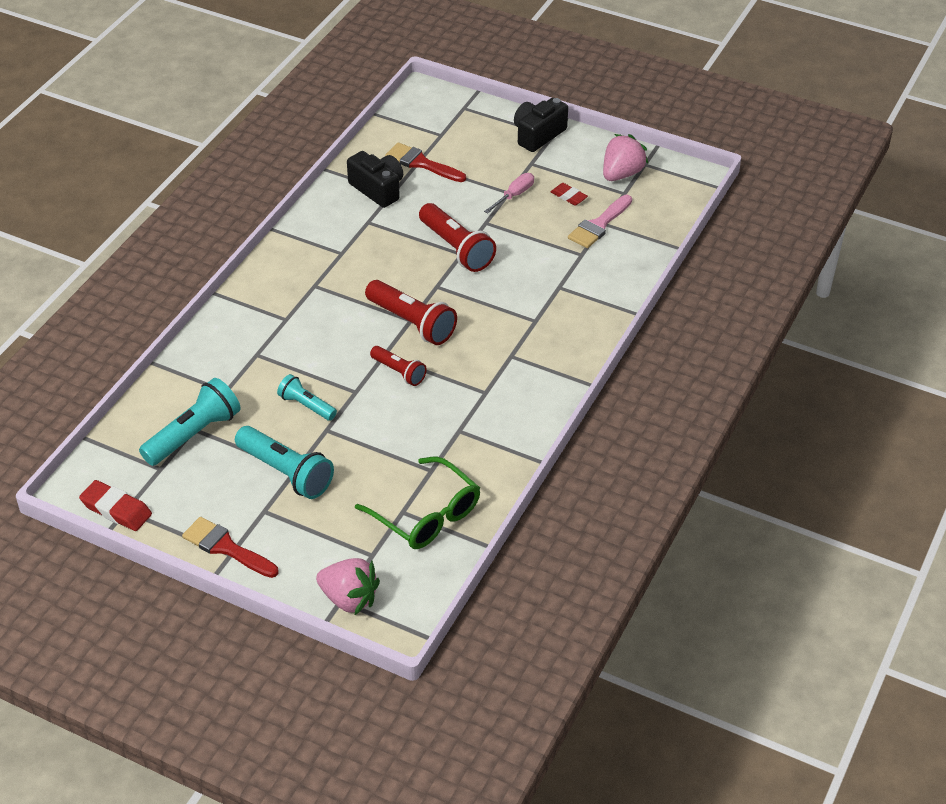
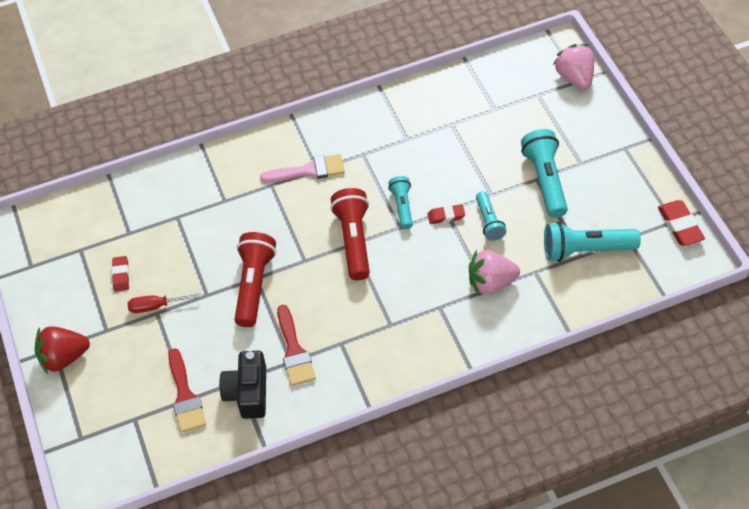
camera: 135 degrees left, 10 degrees up
red brush [182,517,279,578] -> red brush moved to [277,305,316,386]
green glasses [355,457,480,549] -> none
red flashlight [370,346,427,386] -> turquoise flashlight [388,176,413,229]
pink screwdriver [484,173,534,214] -> red screwdriver [127,293,201,313]
black camera [514,98,568,152] -> red strawberry [35,326,90,374]
pink brush [568,195,632,248] -> pink brush moved to [260,154,345,182]
pink strawberry [603,134,648,181] -> pink strawberry moved to [469,250,520,295]
none -> red eraser [427,204,465,224]

